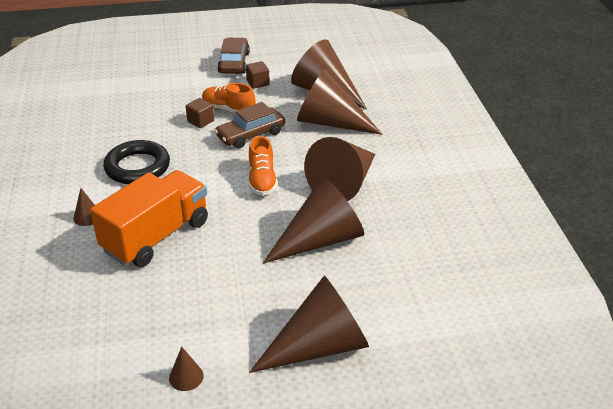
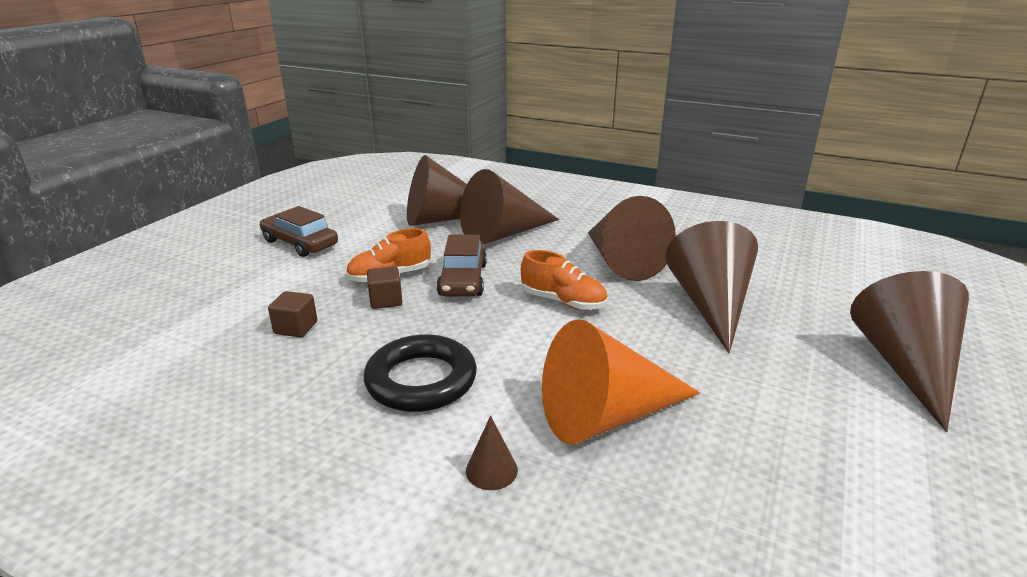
camera: 55 degrees left, 10 degrees down
orange truck [90,170,208,267] -> orange cone [542,319,700,444]
brown cone [169,346,204,391] -> none
brown cube [246,61,270,89] -> brown cube moved to [268,291,317,337]

